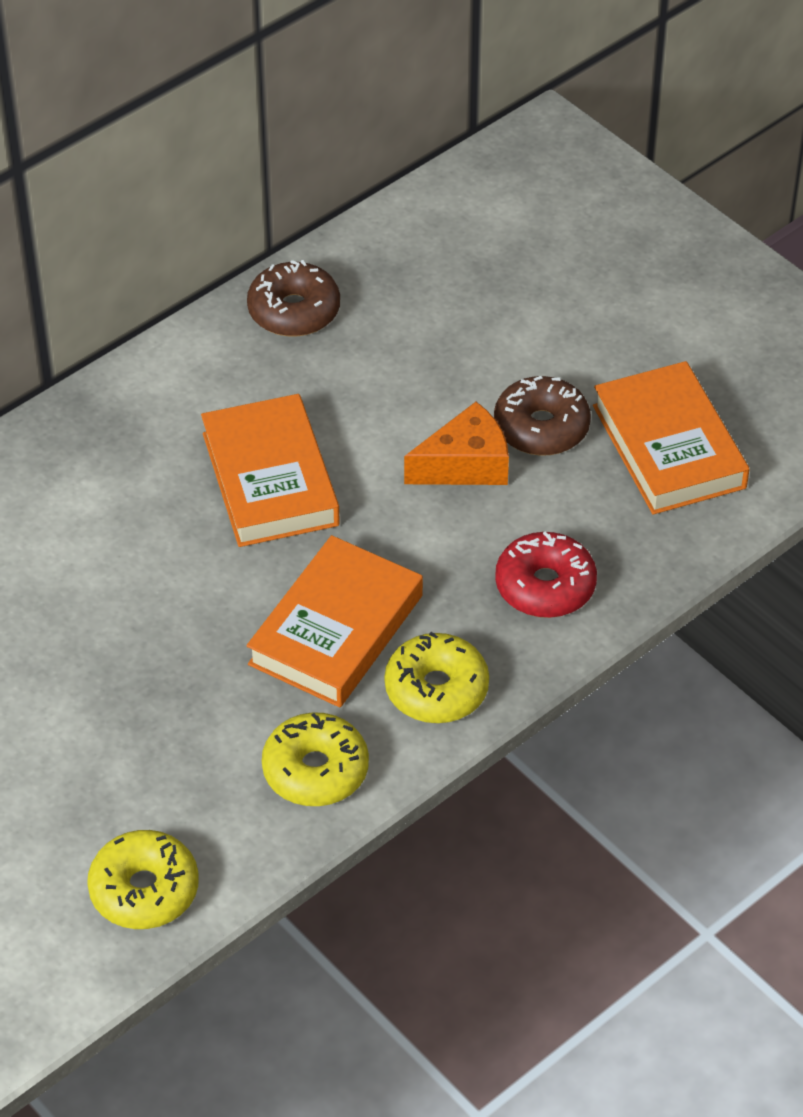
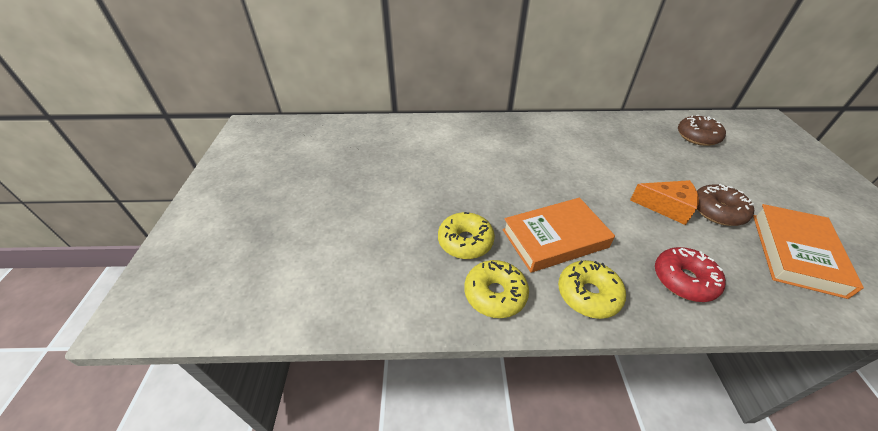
camera: 40 degrees right, 5 degrees down
yellow donut [87,830,199,929] -> yellow donut moved to [438,212,495,259]
orange book [201,394,340,547] -> none
brown donut [247,260,340,336] -> brown donut moved to [678,115,726,146]

